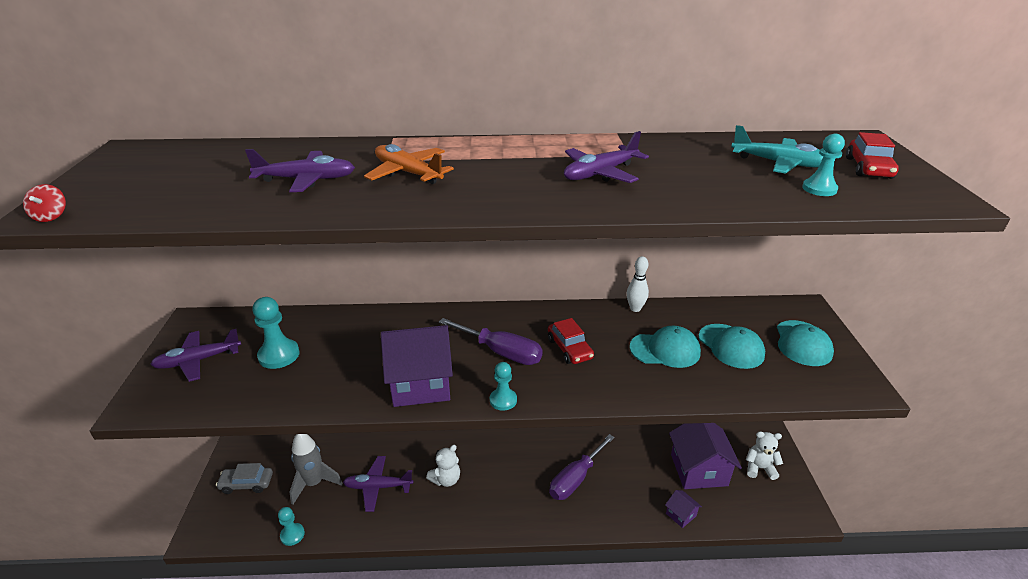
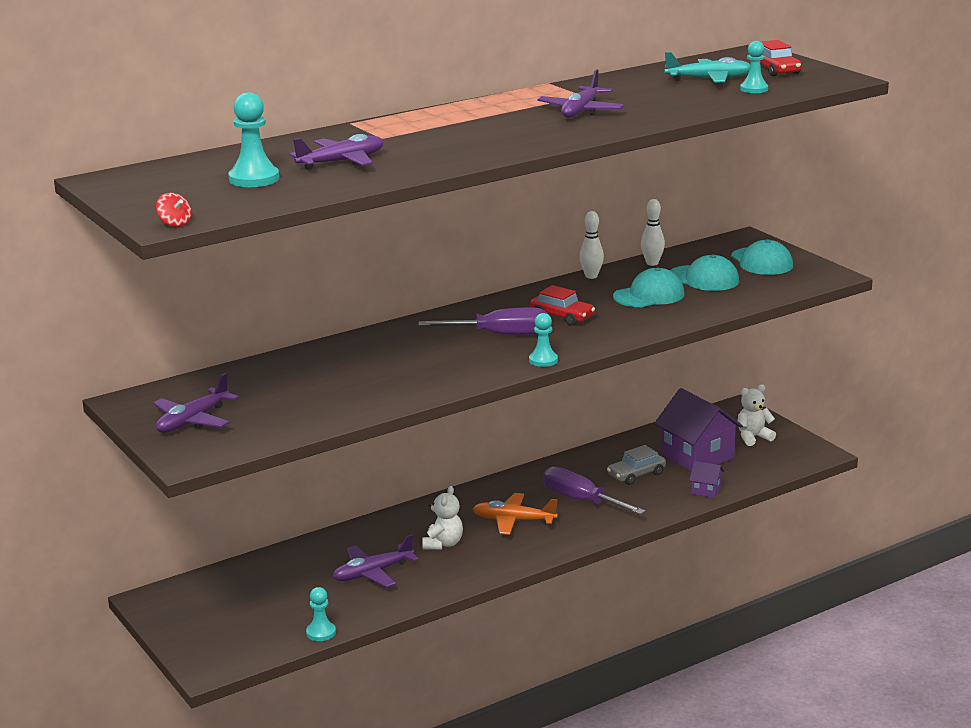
camera: 30 degrees left, 10 degrees down
grey car [216,463,273,494] -> grey car moved to [607,445,666,485]
turquoise pawn [252,297,300,369] -> turquoise pawn moved to [228,92,279,187]
grey rocket [290,434,343,505] -> none
orange plane [364,144,454,184] -> orange plane moved to [473,493,558,535]
purple house [381,325,453,407] -> none
purple screwdriver [549,434,614,500] -> purple screwdriver turned 120 degrees clockwise [543,466,645,515]
none -> white bowling pin [641,199,665,266]

